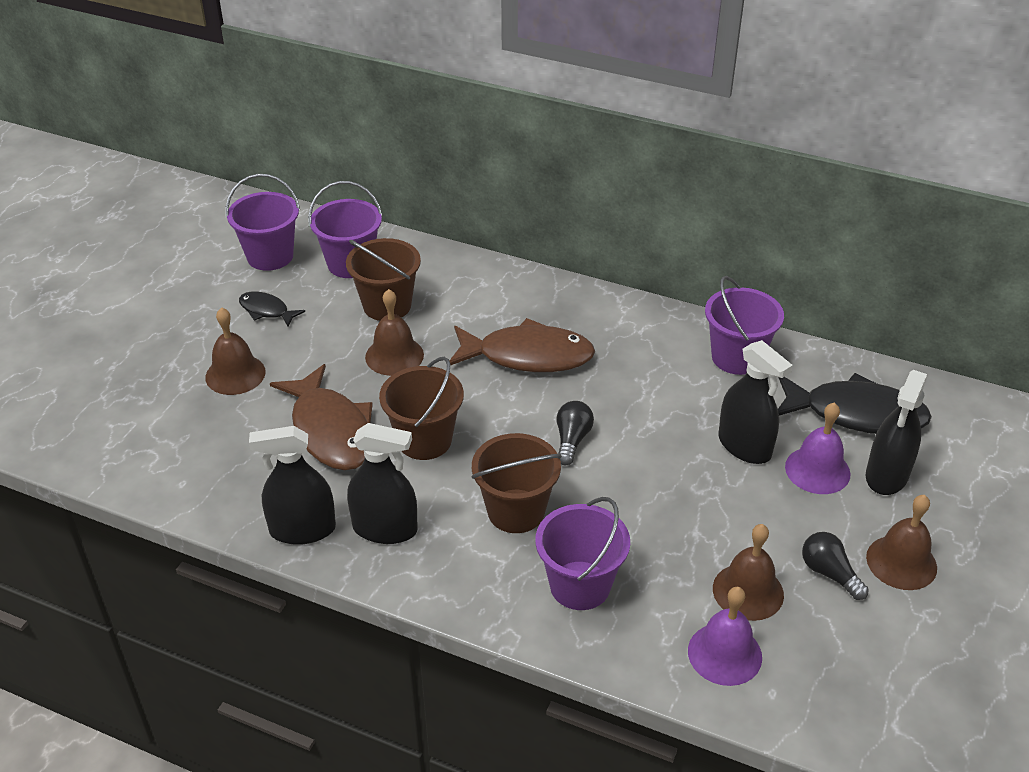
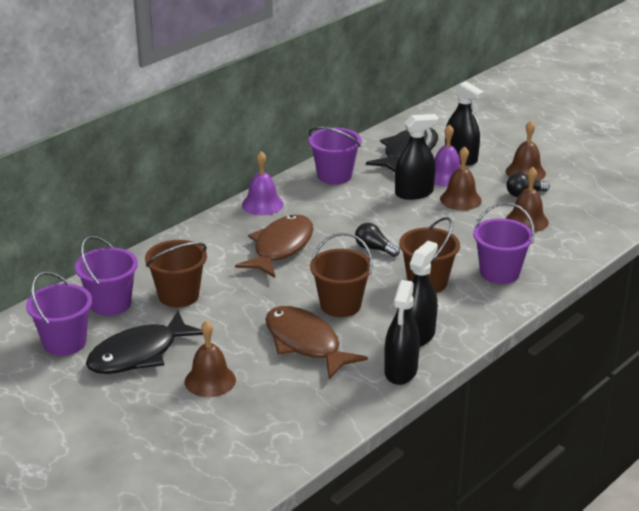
camera: 70 degrees left, 10 degrees down
black fish [239,291,305,327] -> black fish [86,311,203,374], size x1.98
brown fish [270,364,373,470] -> brown fish turned 120 degrees counterclockwise [265,306,368,379]
brown bell [365,289,424,376] -> brown bell moved to [440,146,482,210]
purple bell [688,587,762,686] -> purple bell moved to [242,151,283,215]

